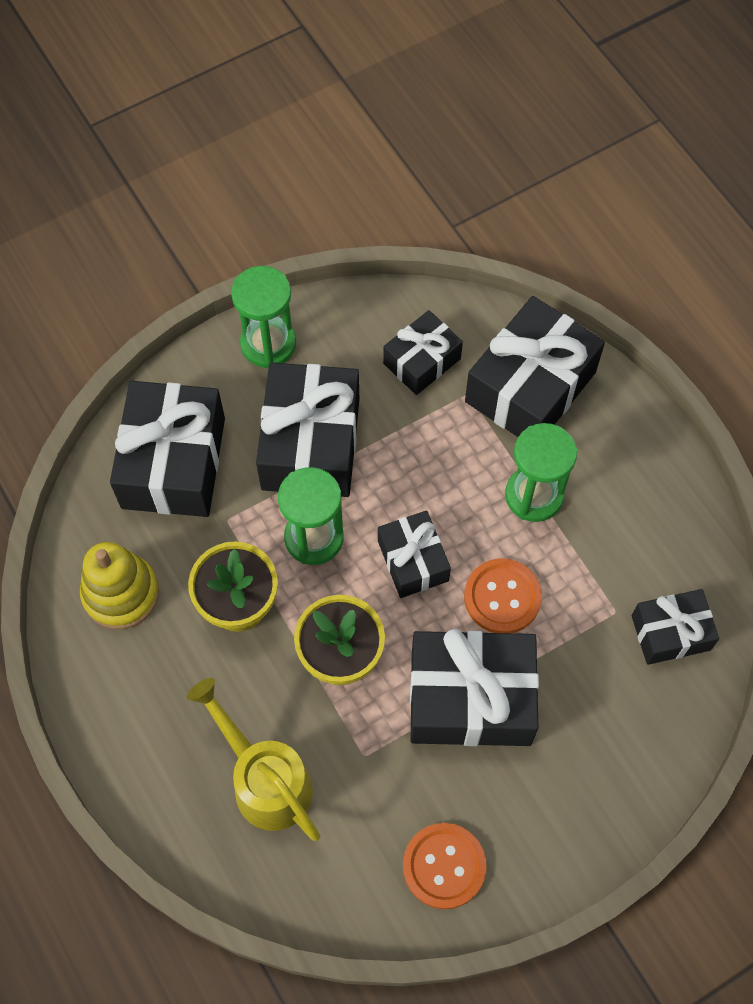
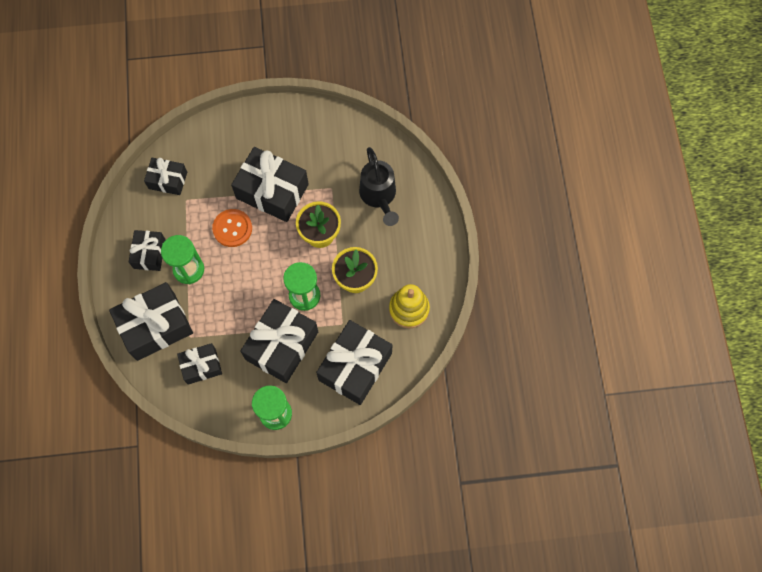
camera: 155 degrees left, 5 degrees up
yellow watering can [187,678,320,841] -> black watering can [359,147,399,226]
black gift [378,511,451,598] -> black gift moved to [129,230,166,271]
orange button [403,823,487,909] -> none

